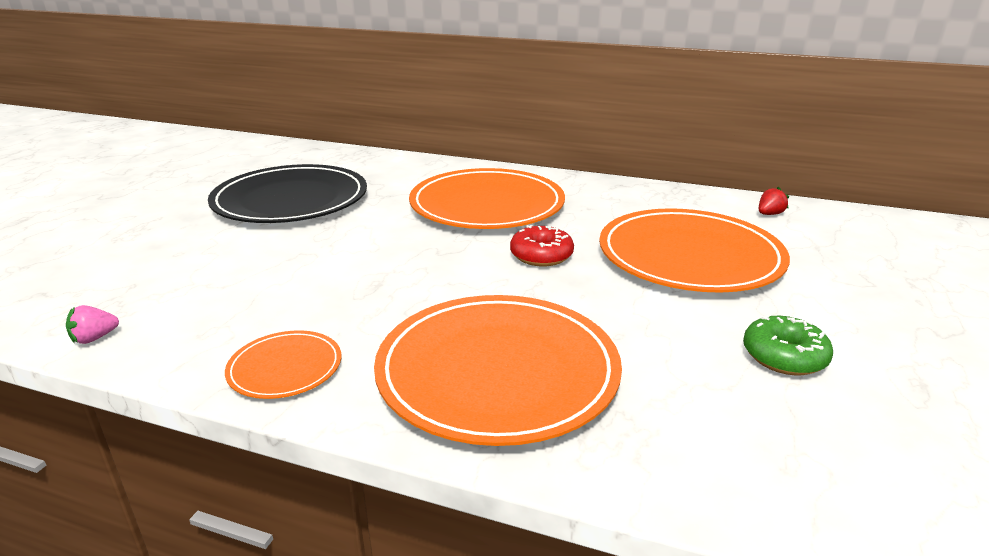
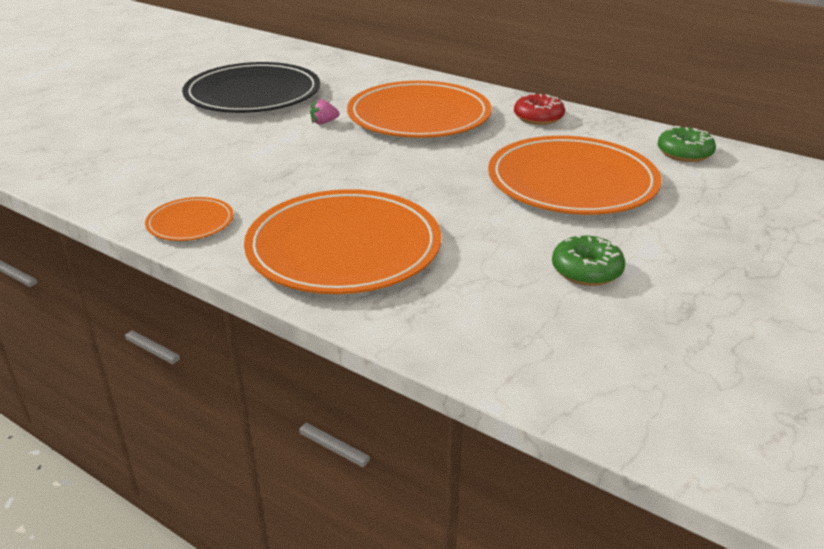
camera: 15 degrees right, 5 degrees up
pink strawberry [66,305,119,344] -> pink strawberry moved to [310,99,339,125]
red donut [510,225,574,266] -> red donut moved to [514,93,565,125]
red strawberry [759,187,789,215] -> green donut [658,126,716,162]

